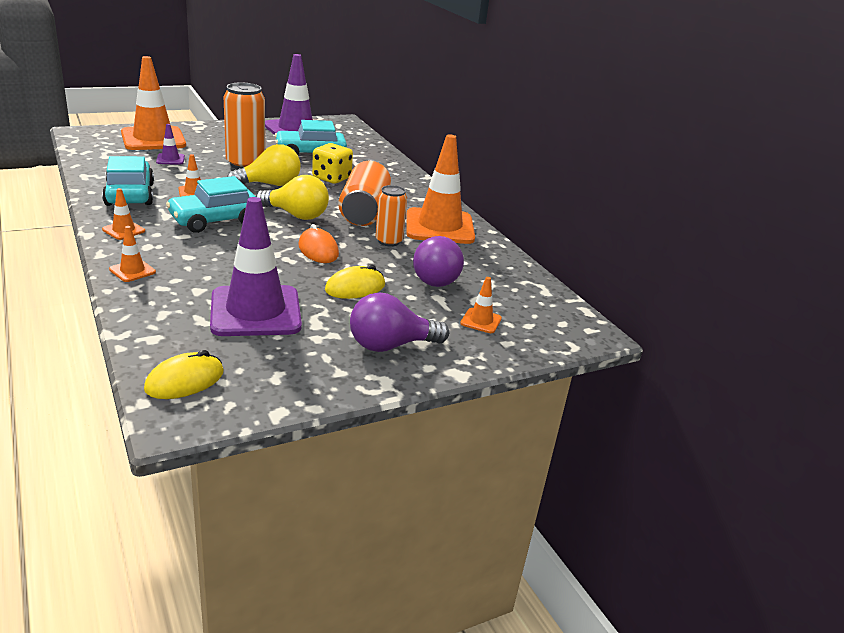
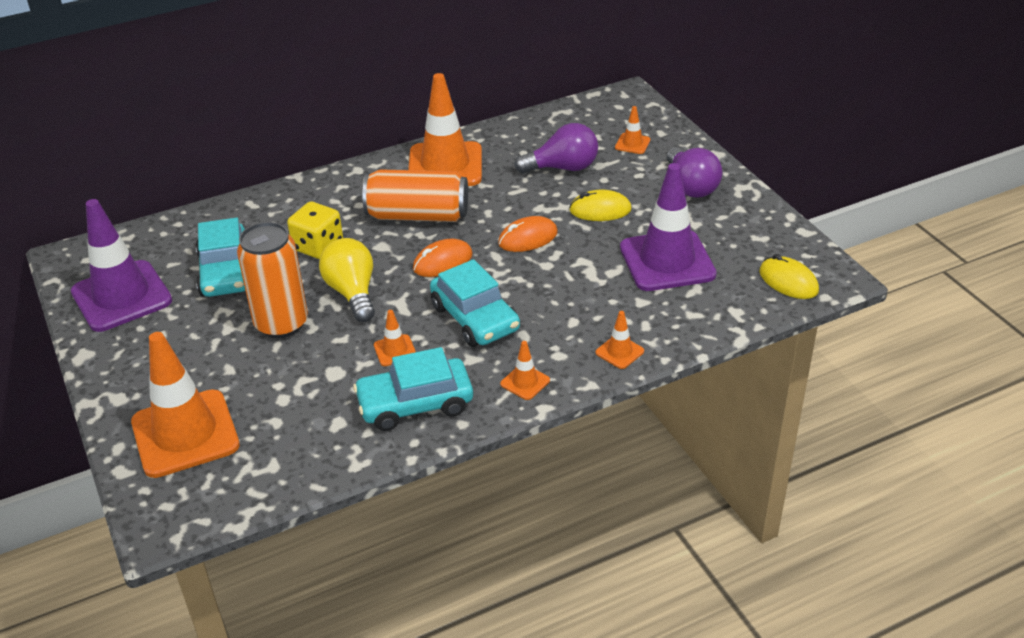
camera: 85 degrees left, 10 degrees up
purple traffic cone [156,124,185,165] -> none
yellow light bulb [256,175,329,220] -> orange mouse [413,239,472,277]
yellow mouse [325,265,385,299] -> yellow mouse turned 60 degrees counterclockwise [569,190,632,221]
orange can [376,185,407,246] -> none

